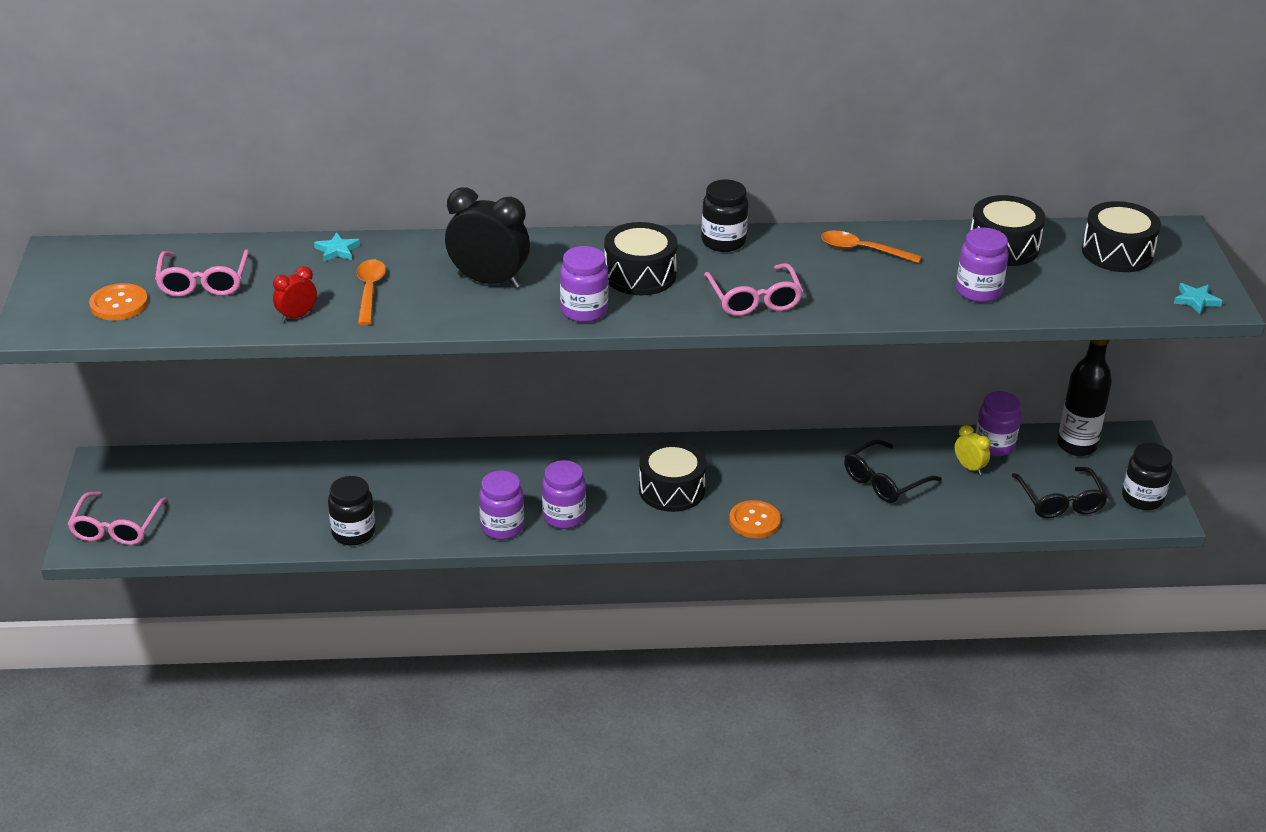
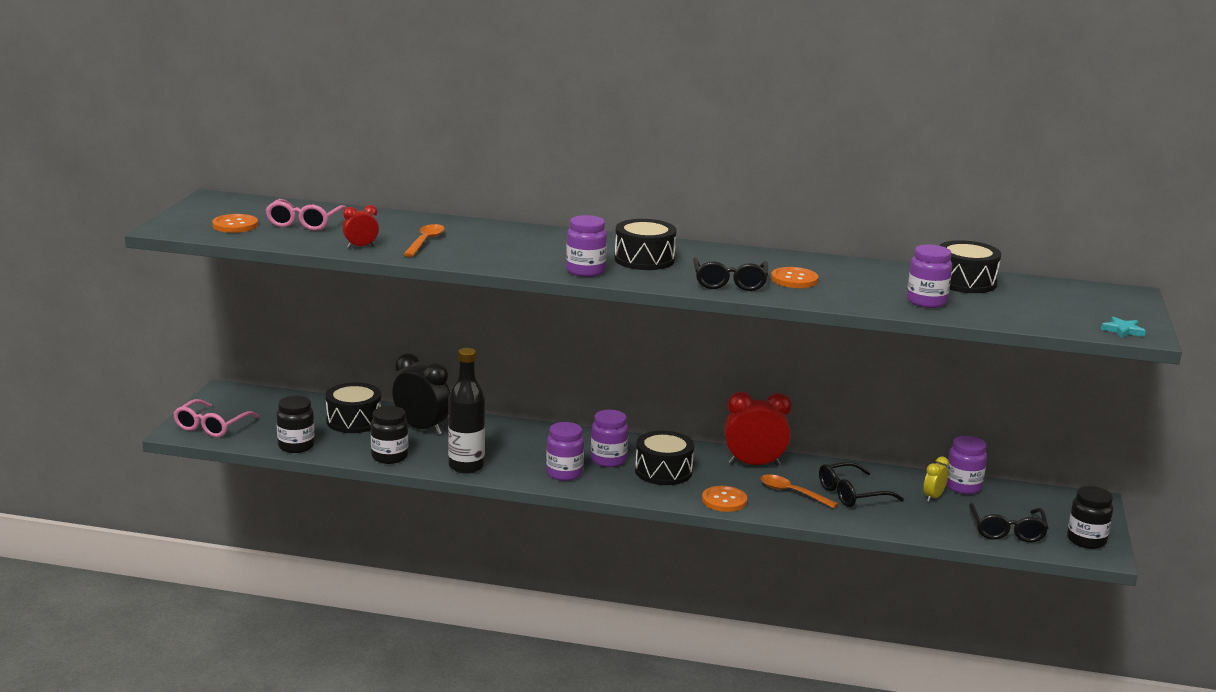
camera: 15 degrees right, 15 degrees down
turquoise star [314,232,360,262] -> none
black clock [445,188,530,288] -> black clock moved to [392,353,450,435]
purple jar [479,471,524,540] -> purple jar moved to [591,410,628,467]
black jar [701,180,748,252] -> black jar moved to [276,396,315,453]
pink glasses [704,263,803,316] -> black glasses [693,258,768,291]
orange spoon [821,231,922,263] -> orange spoon moved to [761,475,838,508]
yellow clock [955,425,991,475] -> yellow clock turned 120 degrees counterclockwise [923,457,949,502]
black bottle [1057,340,1112,456] -> black bottle moved to [448,348,485,474]
black drum [1082,201,1161,272] -> black drum moved to [326,382,381,433]
none -> red clock [724,392,791,466]
none -> orange button [771,267,818,288]

